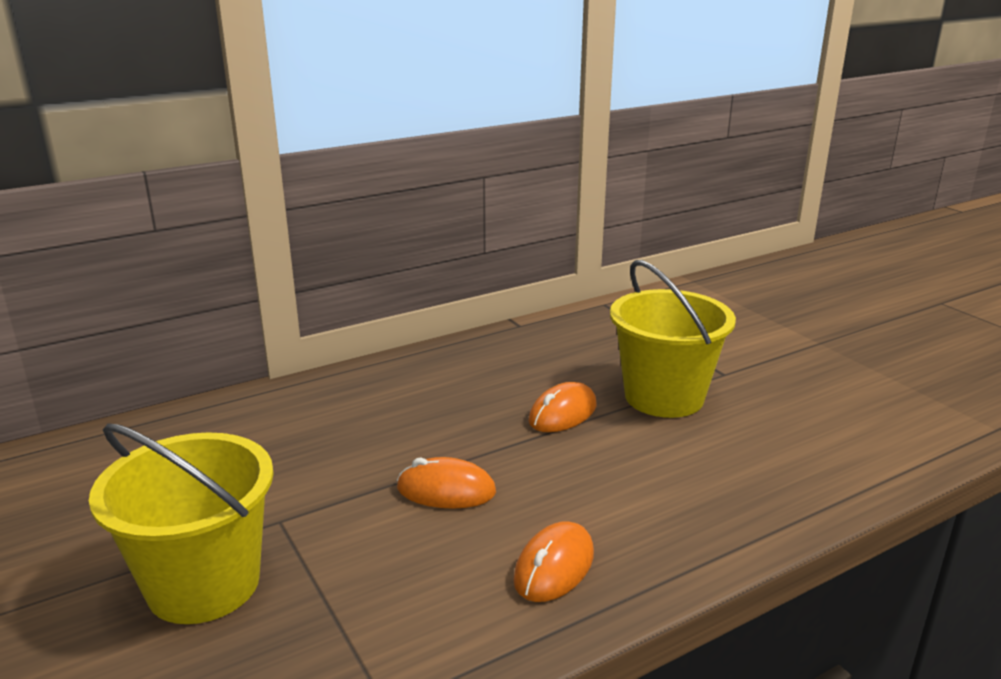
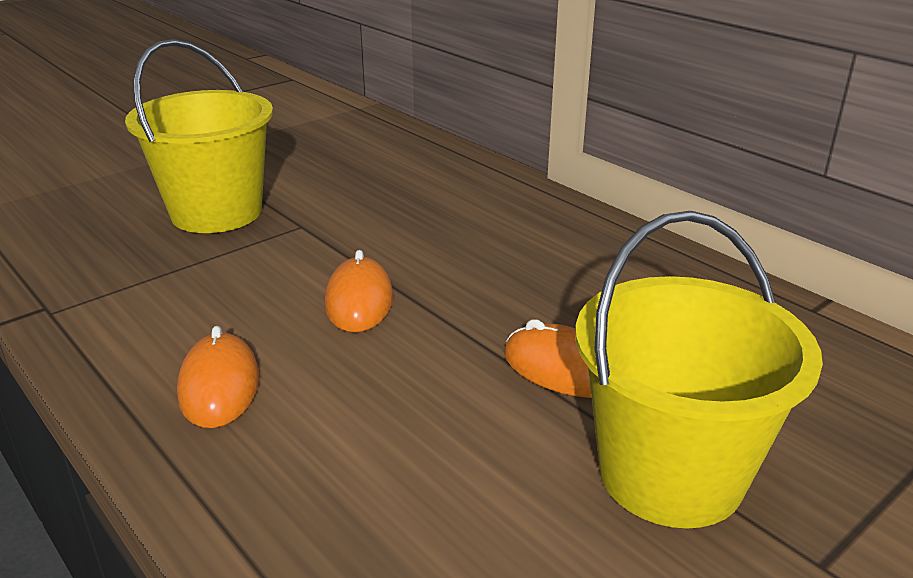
camera: 80 degrees right, 5 degrees up
orange mouse [513,521,594,602] -> orange mouse turned 60 degrees clockwise [177,326,259,428]

